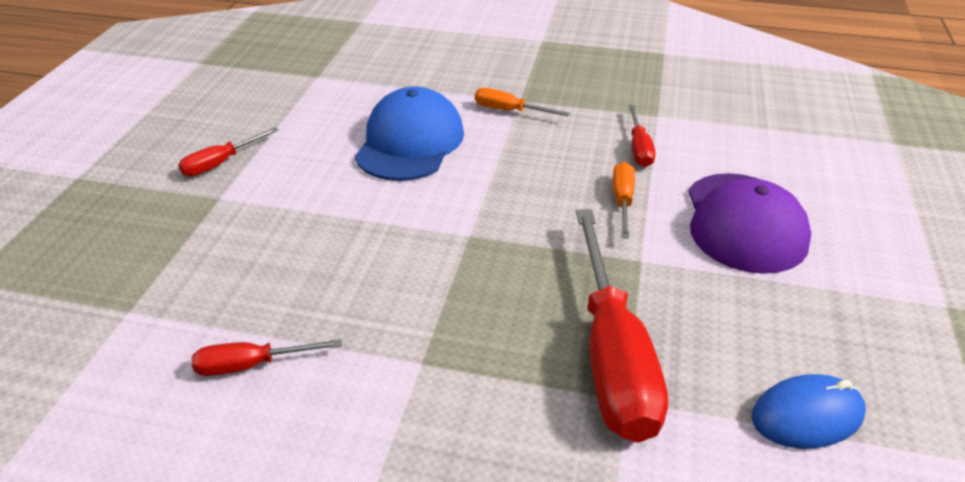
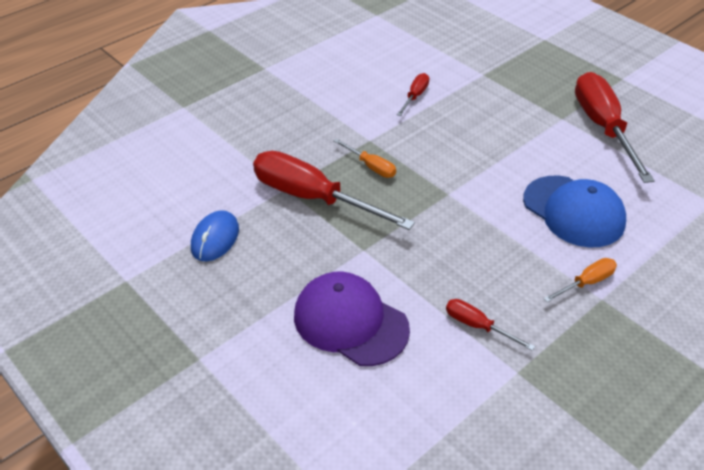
camera: 125 degrees right, 5 degrees up
red screwdriver [178,127,279,176] -> red screwdriver [575,72,655,183], size x2.17
orange screwdriver [613,162,635,239] -> orange screwdriver moved to [333,138,396,178]

